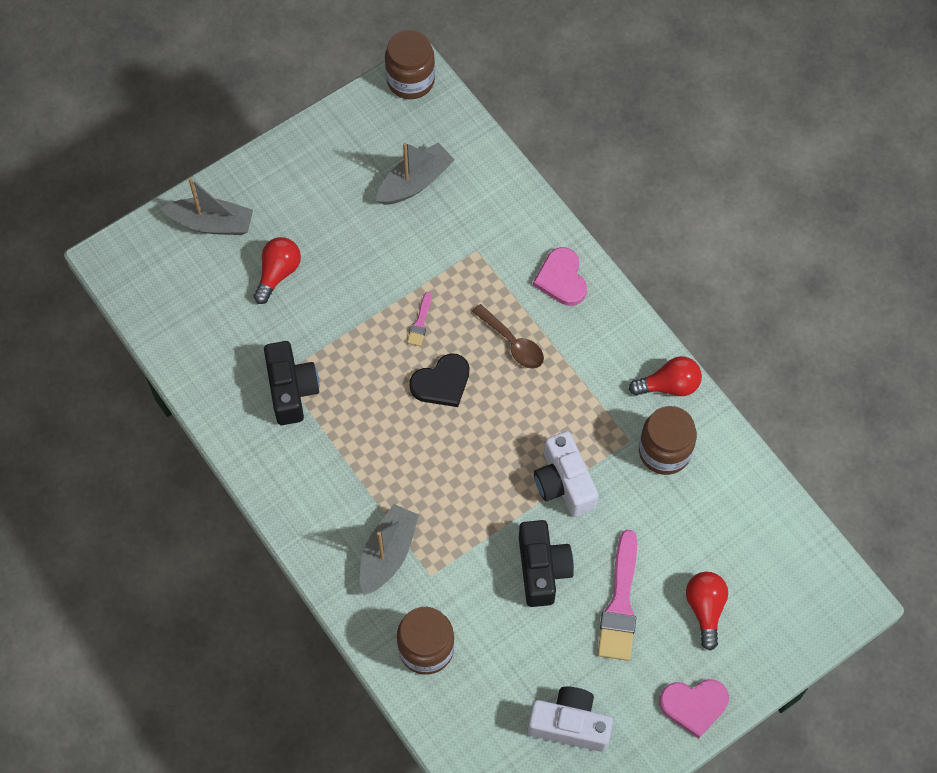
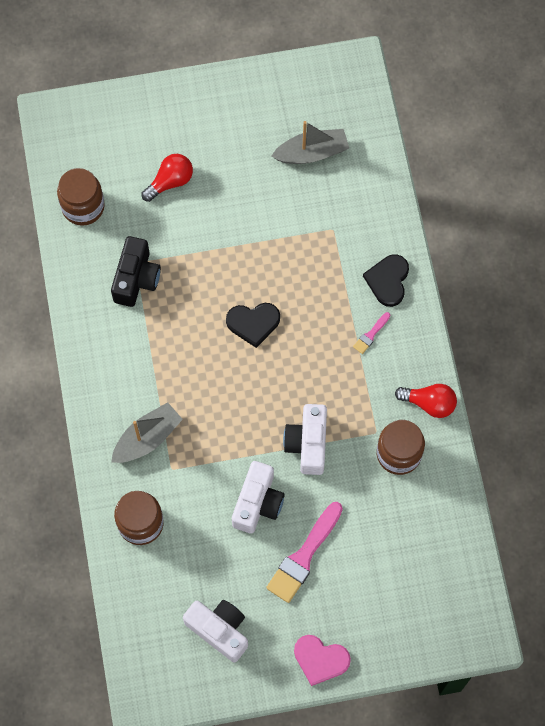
camera: 25 degrees right, 5 degrees up
grey boat [162,178,253,235] -> none
brown jar [385,30,435,99] -> brown jar moved to [57,168,105,226]
pink brush [407,292,432,346] -> pink brush moved to [353,312,390,354]
brown spoon [472,304,544,369] -> none
black camera [519,520,574,607] -> white camera [232,461,285,533]
pink heart [533,247,587,306] -> black heart [363,255,409,307]
red light bulb [686,572,728,651] -> none

